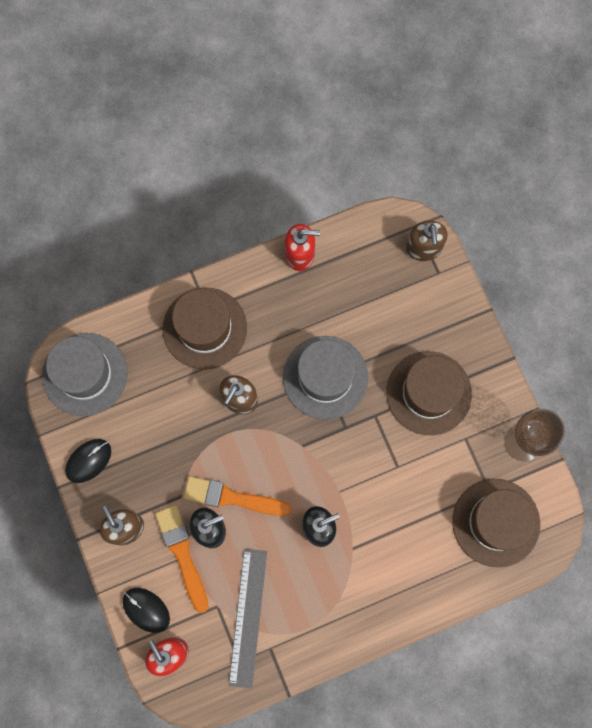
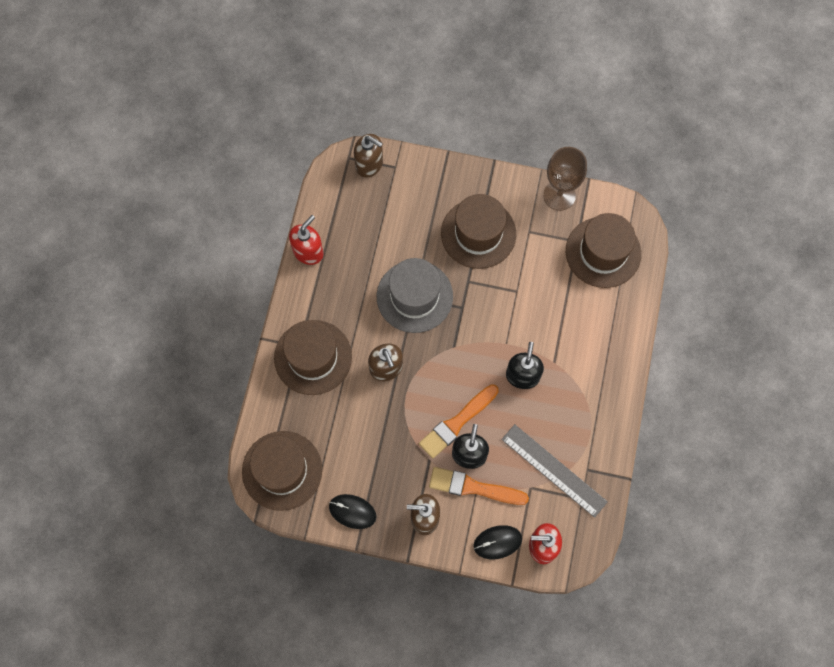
camera: 55 degrees left, 5 degrees down
grey hat [42,333,128,416] -> brown hat [242,431,322,511]
black mouse [65,439,111,483] -> black mouse turned 60 degrees counterclockwise [329,494,377,529]

